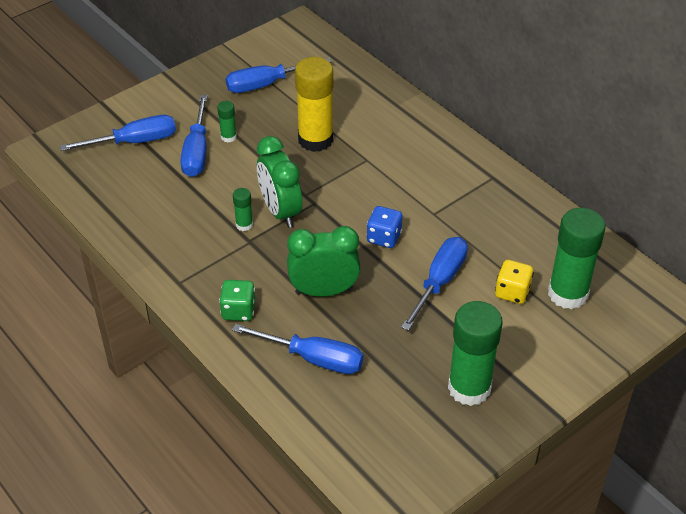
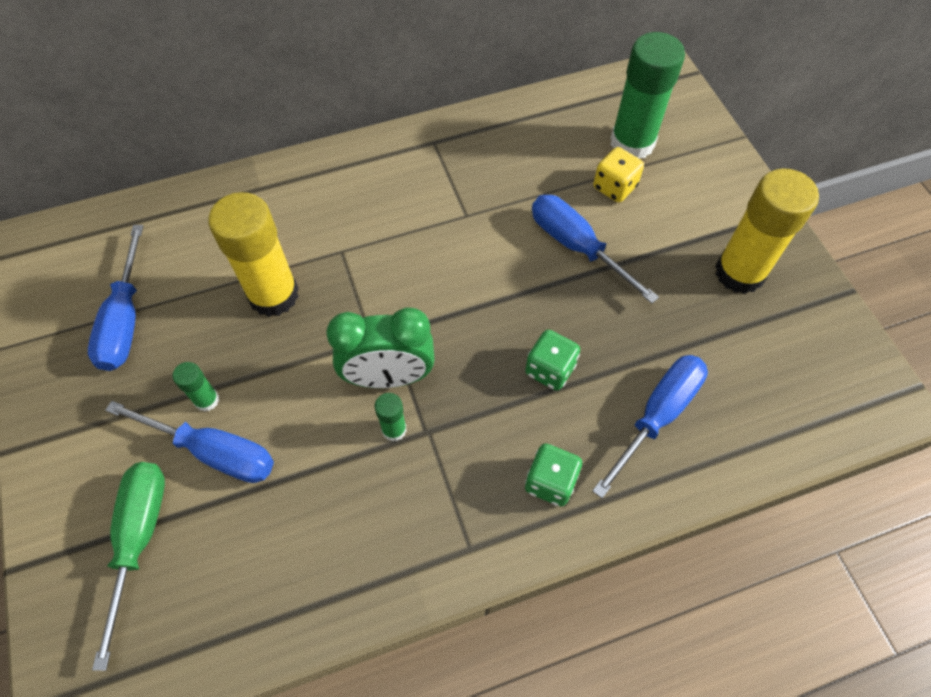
camera: 70 degrees left, 15 degrees up
blue screwdriver [60,115,176,151] -> green screwdriver [92,462,165,671]
green clock [287,226,361,297] -> green dice [525,330,580,391]
blue dice [367,206,402,248] -> none
green glue stick [448,301,503,406] -> yellow glue stick [715,168,819,294]

